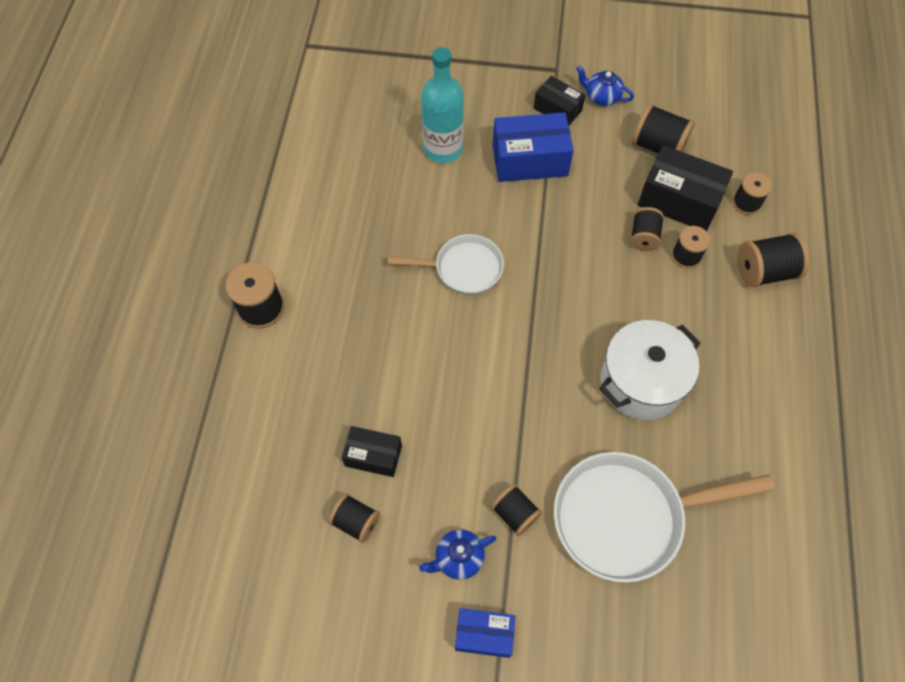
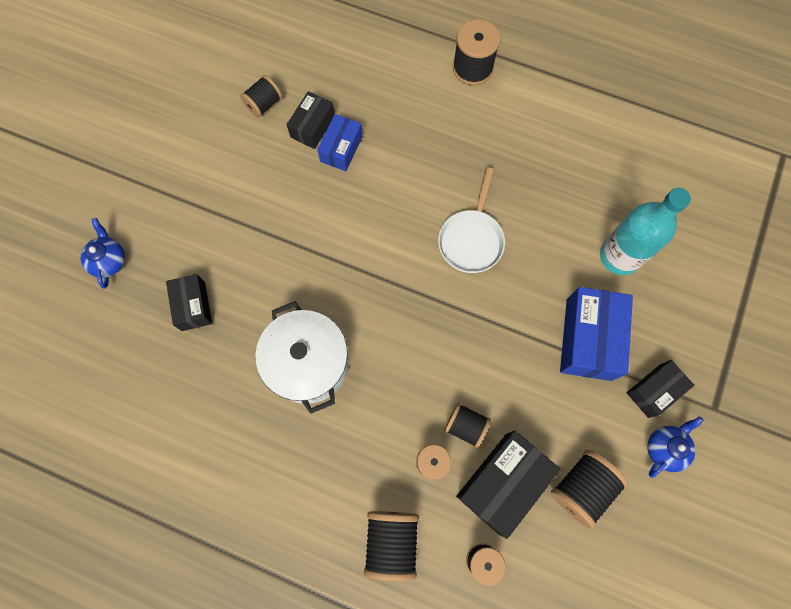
camera: 105 degrees right, 10 degrees up
blue teapot [419,529,496,580] -> blue teapot moved to [81,218,125,289]
blue box [455,608,515,658] -> blue box moved to [317,114,363,171]
black spool [491,484,542,536] -> none
white pan [554,452,775,583] -> black box [166,274,212,331]

